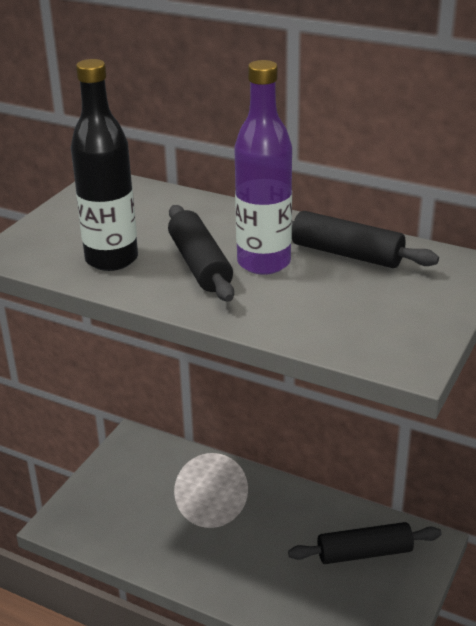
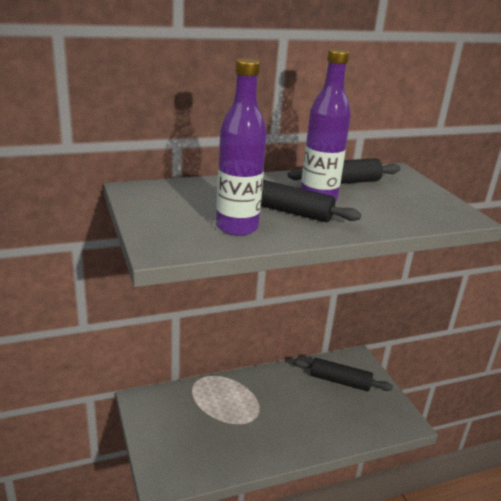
camera: 50 degrees left, 5 degrees down
black bottle [71,59,138,271] -> purple bottle [216,58,267,236]
black rolling pin [288,522,442,564] -> black rolling pin turned 75 degrees clockwise [292,358,393,391]

